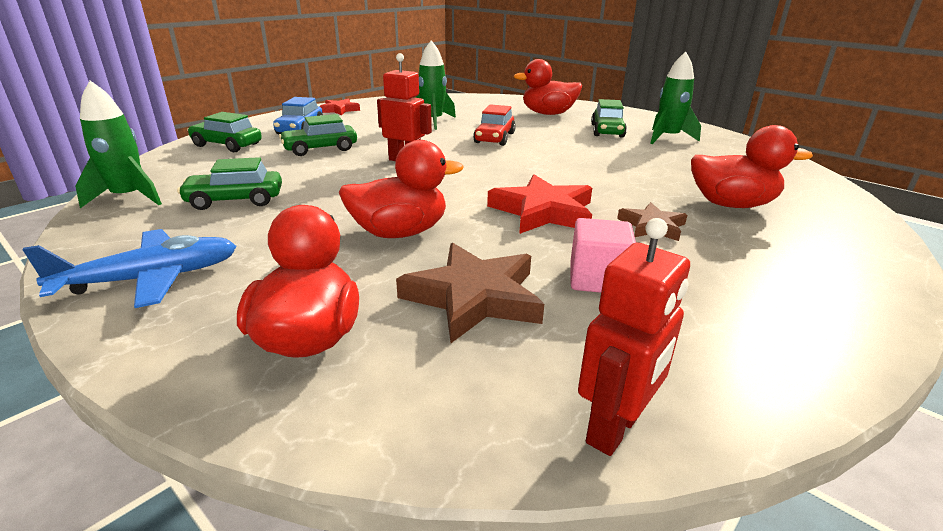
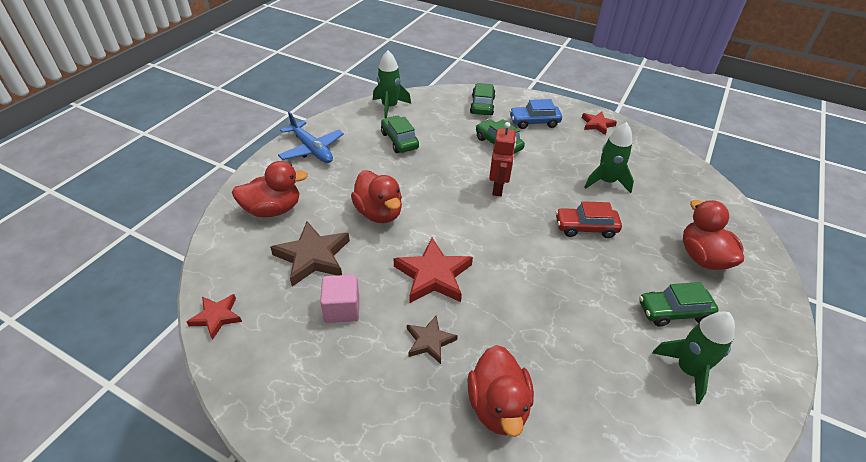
camera: 75 degrees right, 15 degrees up
red robot [578,218,690,456] -> red star [187,294,242,340]

